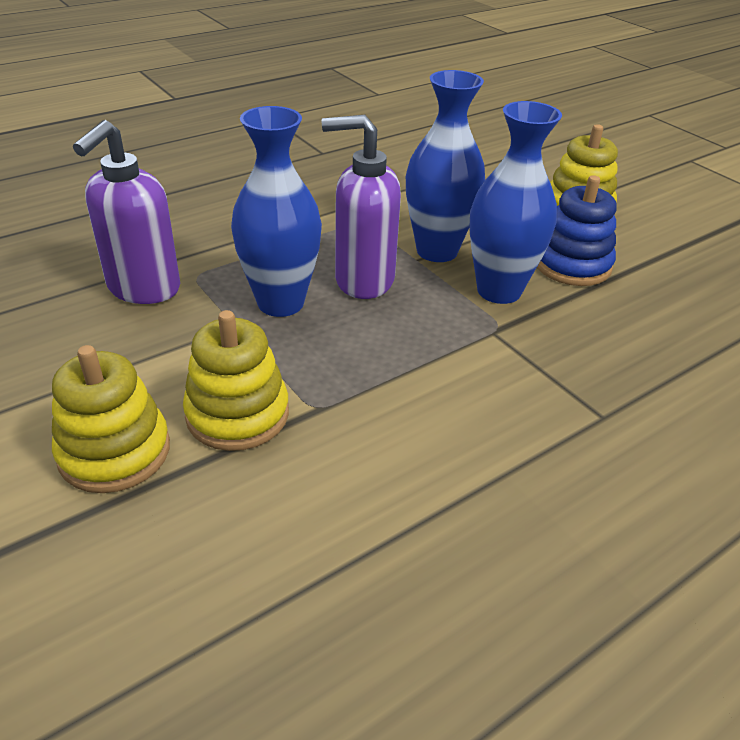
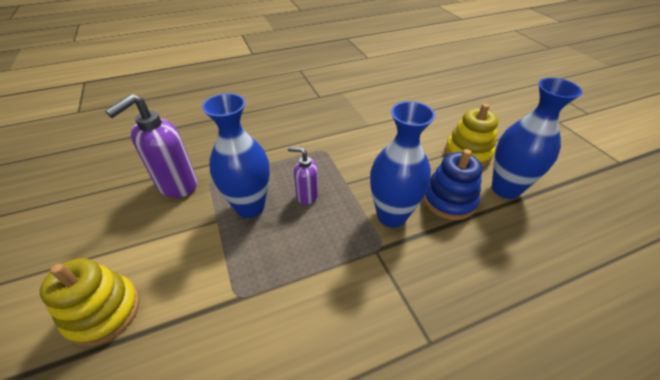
camera: 15 degrees right, 5 degrees up
yellow stacking toy [183,310,289,451] -> none
purple soap dispenser [322,115,401,299] -> purple soap dispenser [288,147,319,205], size x0.57
blue vase [406,70,485,262] -> blue vase moved to [492,78,582,199]

